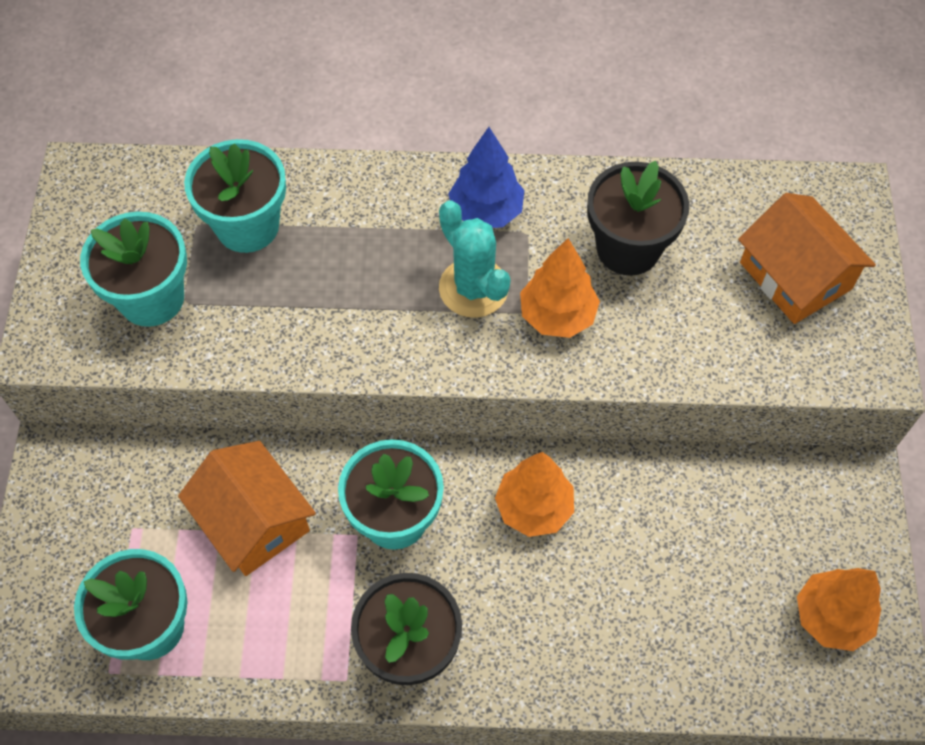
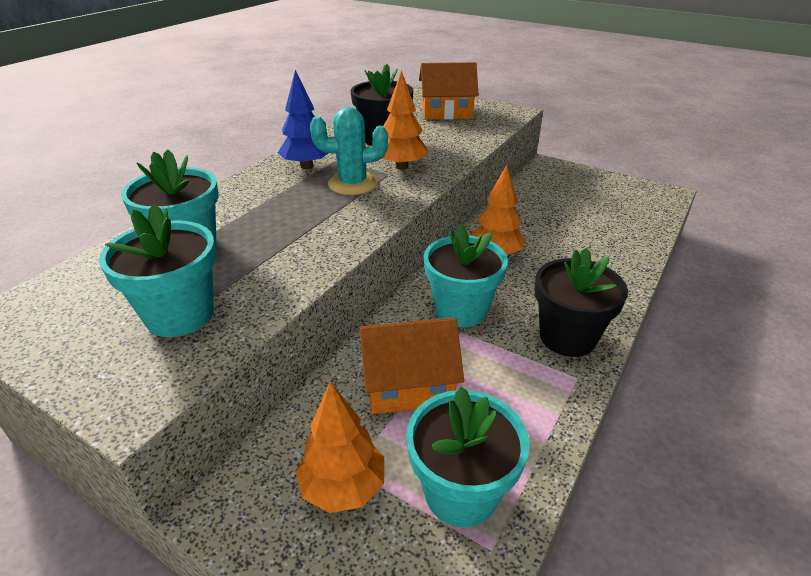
camera: 60 degrees left, 25 degrees down
orange tree [797,568,881,651] -> orange tree moved to [296,381,384,513]

